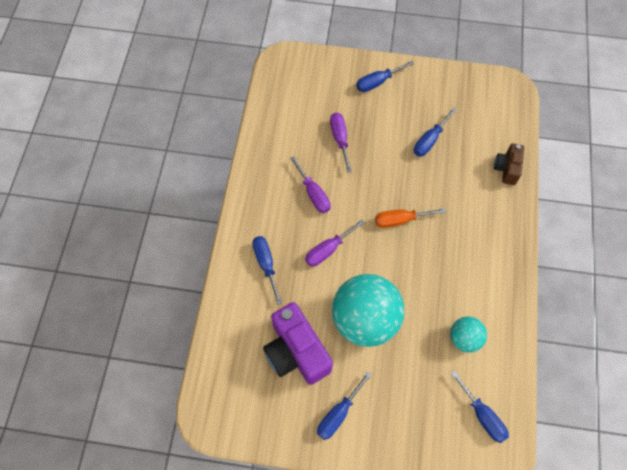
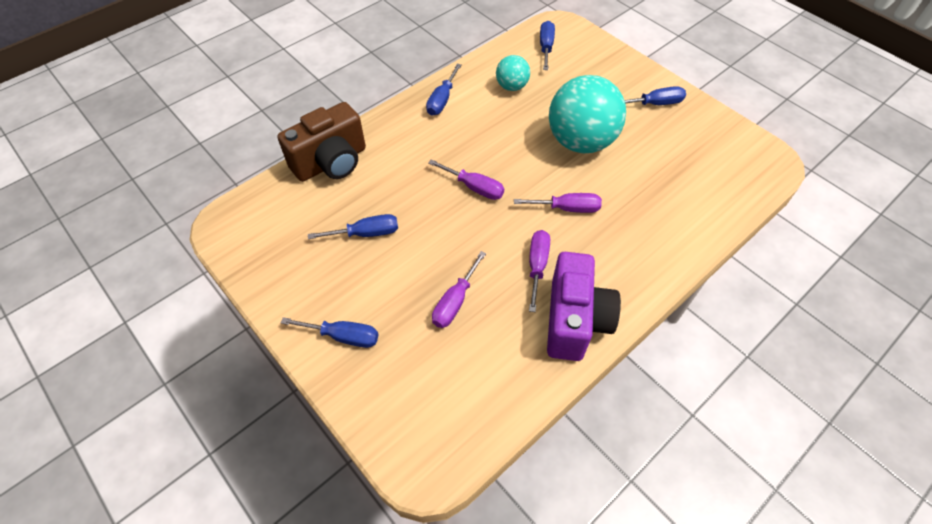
camera: 140 degrees left, 10 degrees down
blue screwdriver [252,236,282,305] -> blue screwdriver moved to [426,64,461,116]
purple camera [263,302,333,385] -> purple camera moved to [547,252,621,361]
orange screwdriver [375,208,446,228] -> purple screwdriver [428,159,504,200]
brown camera [494,143,524,185] -> brown camera [277,102,366,182], size x1.81

